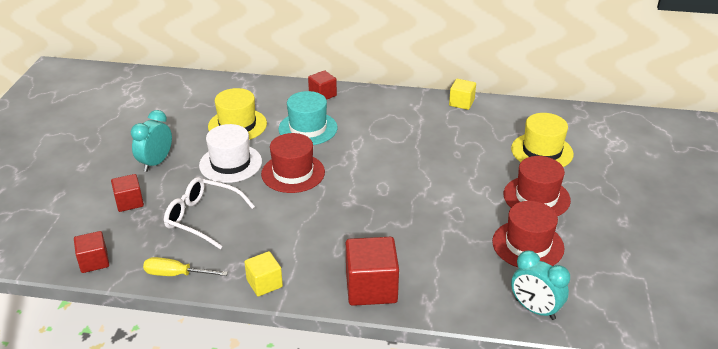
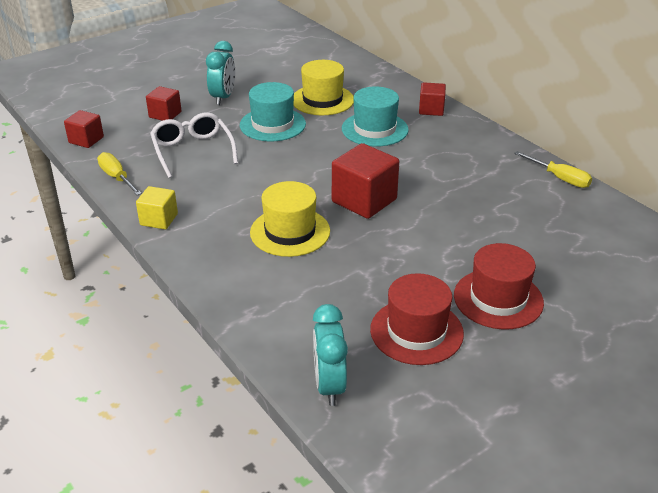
camera: 45 degrees right, 0 degrees up
turquoise clock [131,110,172,172] -> turquoise clock turned 120 degrees clockwise [206,41,235,105]
white hat [199,124,262,183] -> turquoise hat [240,82,306,141]
red hat [261,133,325,193] -> none
red cube [346,237,399,306] -> red cube moved to [332,143,399,219]
yellow cube [449,79,476,110] -> yellow screwdriver [514,151,592,188]
yellow hat [511,113,574,167] -> yellow hat moved to [250,181,330,257]

